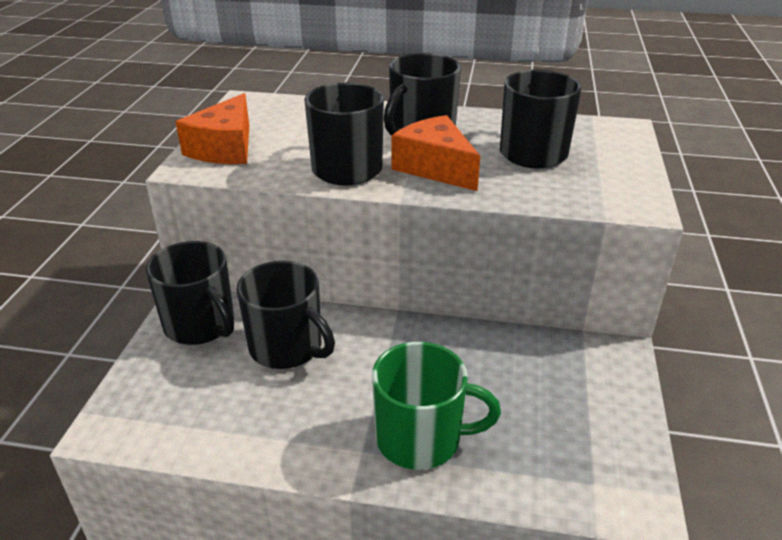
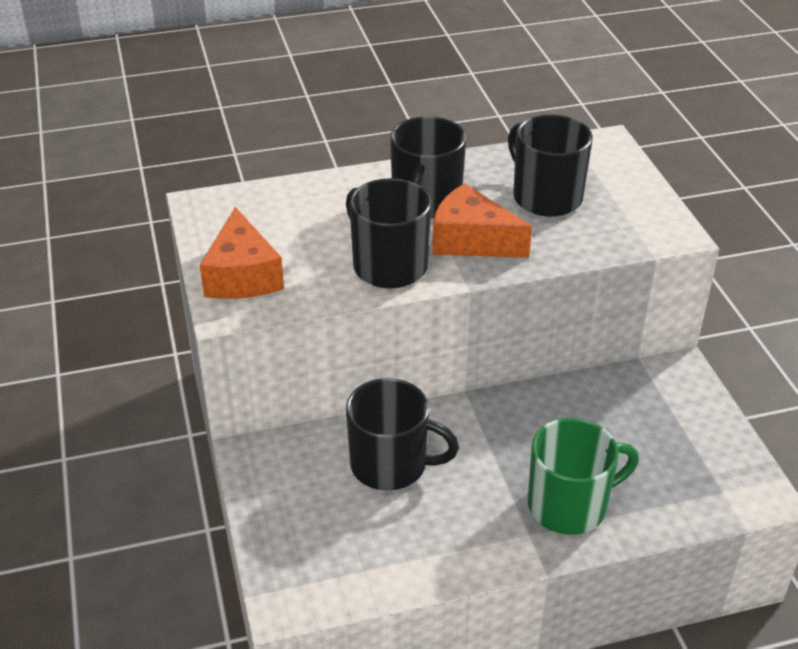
camera: 25 degrees left, 5 degrees up
black mug [146,241,234,345] -> none

